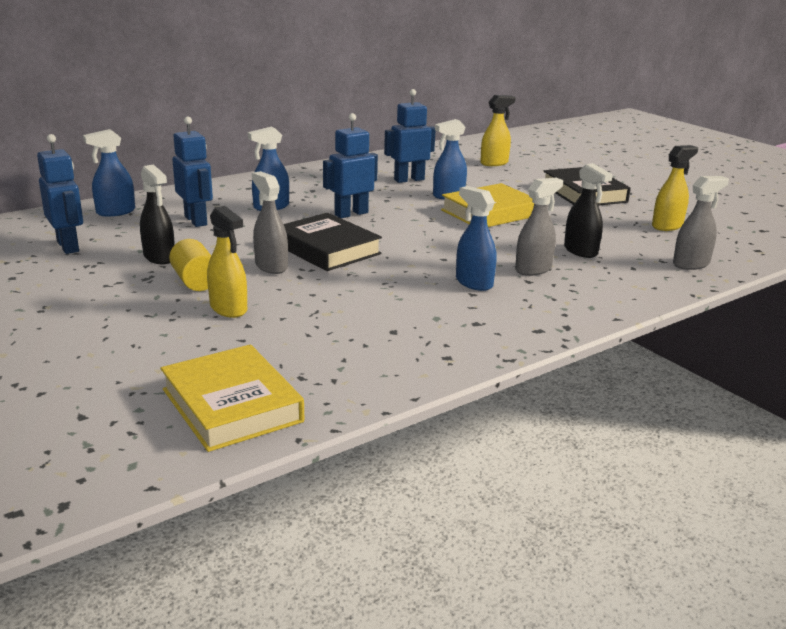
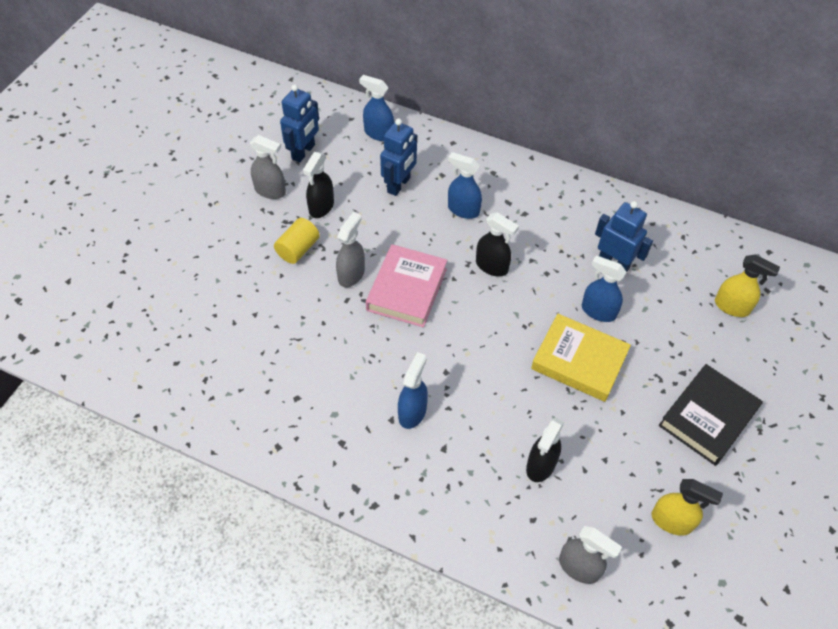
camera: 60 degrees right, 30 degrees up
yellow book [160,344,304,452] -> none
yellow spray bottle [207,206,247,318] -> none
black book [284,213,382,271] -> pink book [366,244,448,327]
blue robot [323,113,378,218] -> black spray bottle [476,212,519,277]
grey spray bottle [515,178,563,276] -> grey spray bottle moved to [250,135,286,199]

